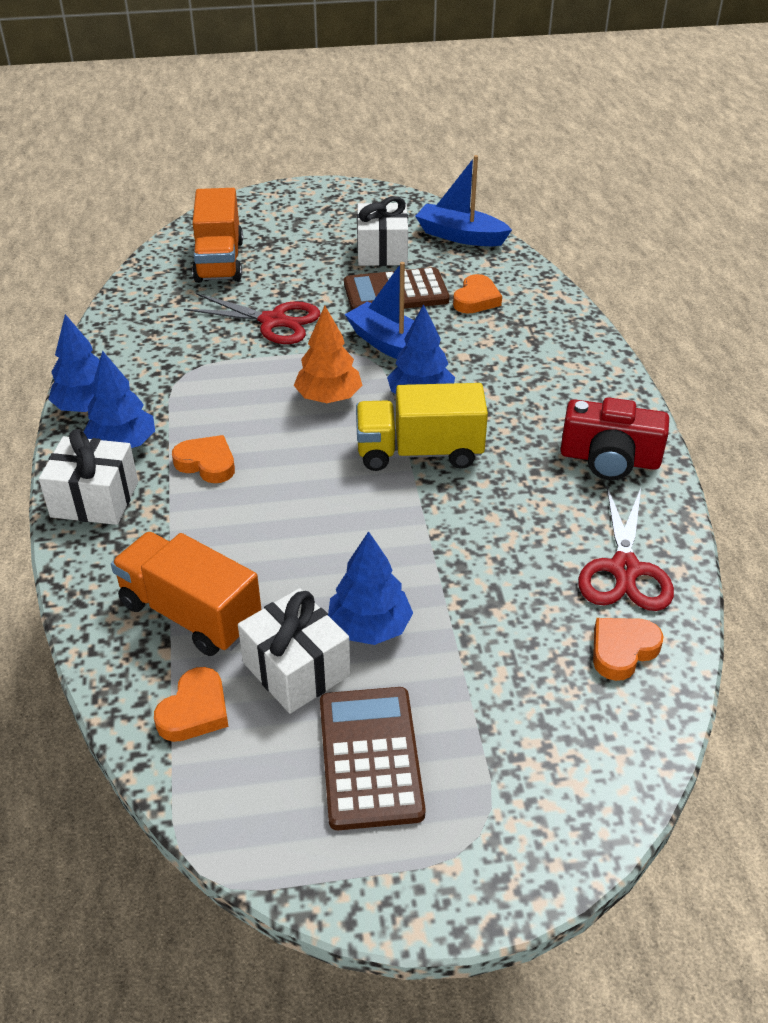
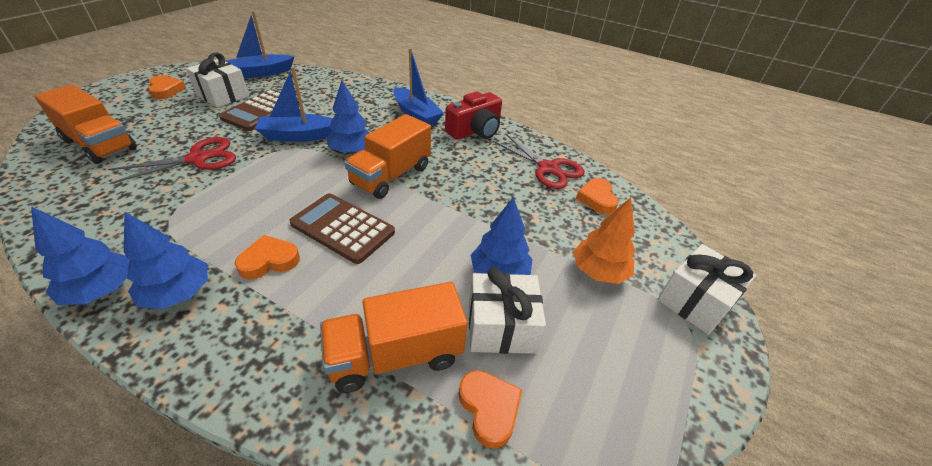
camera: 55 degrees left, 0 degrees up
white gift [39,429,138,525] -> white gift moved to [657,244,756,335]
orange tree [294,306,362,403] -> orange tree moved to [573,198,636,284]
brown calculator [320,687,426,830] -> brown calculator moved to [289,193,395,264]
yellow truck [356,383,488,471] -> orange truck [344,114,431,199]
orange heart [453,274,502,313] -> orange heart moved to [148,75,186,99]
none -> blue boat [393,48,444,126]

